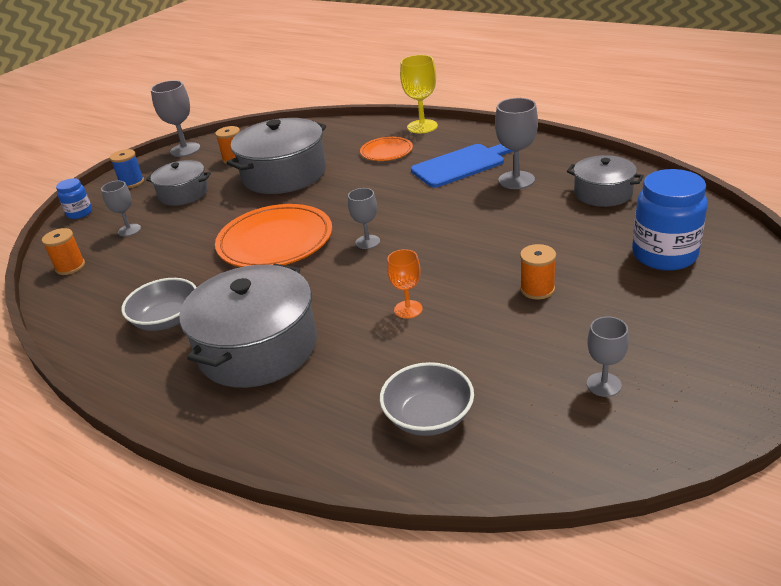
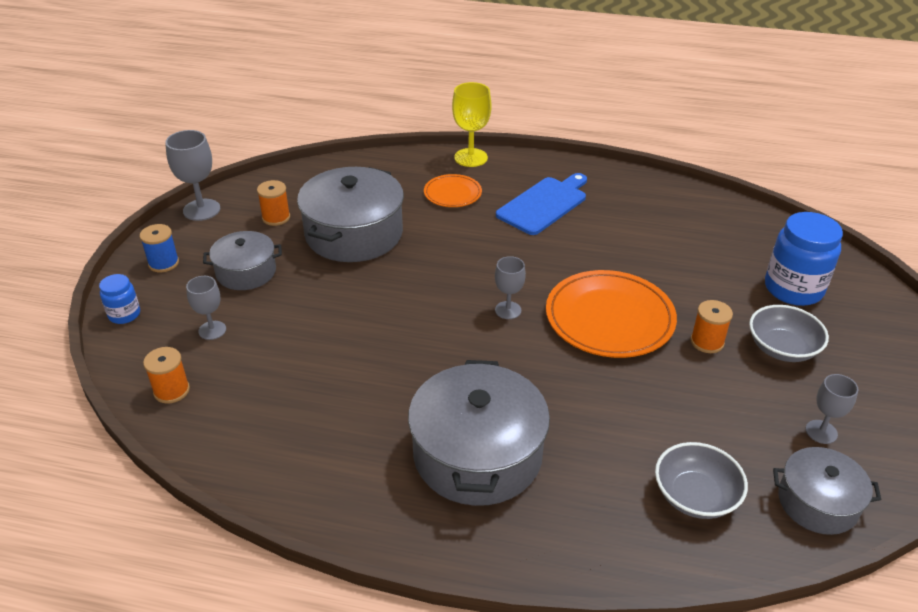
camera: 25 degrees left, 5 degrees up
grey bowl [121,278,197,331] -> grey bowl moved to [749,305,829,362]
orange plate [215,204,332,267] -> orange plate moved to [546,270,677,358]
orange goblet [387,249,423,319] -> none
grey goblet [495,98,538,189] -> none
grey pot [567,155,644,207] -> grey pot moved to [773,447,882,535]

